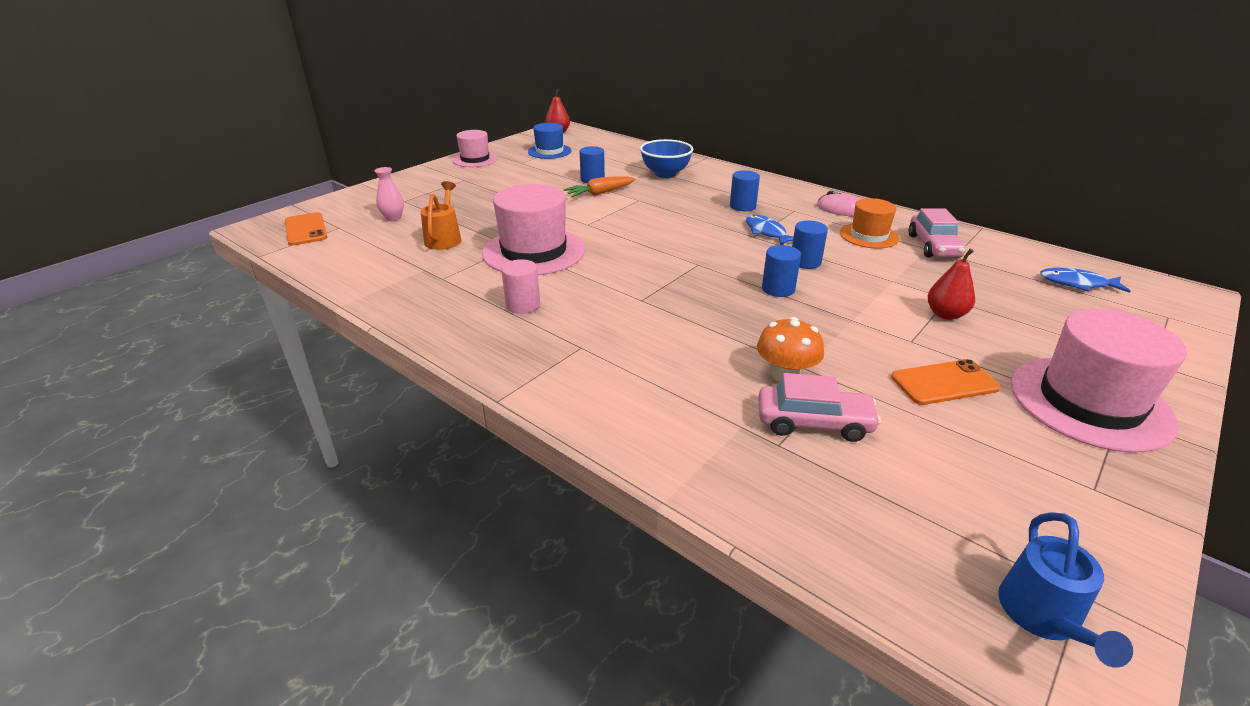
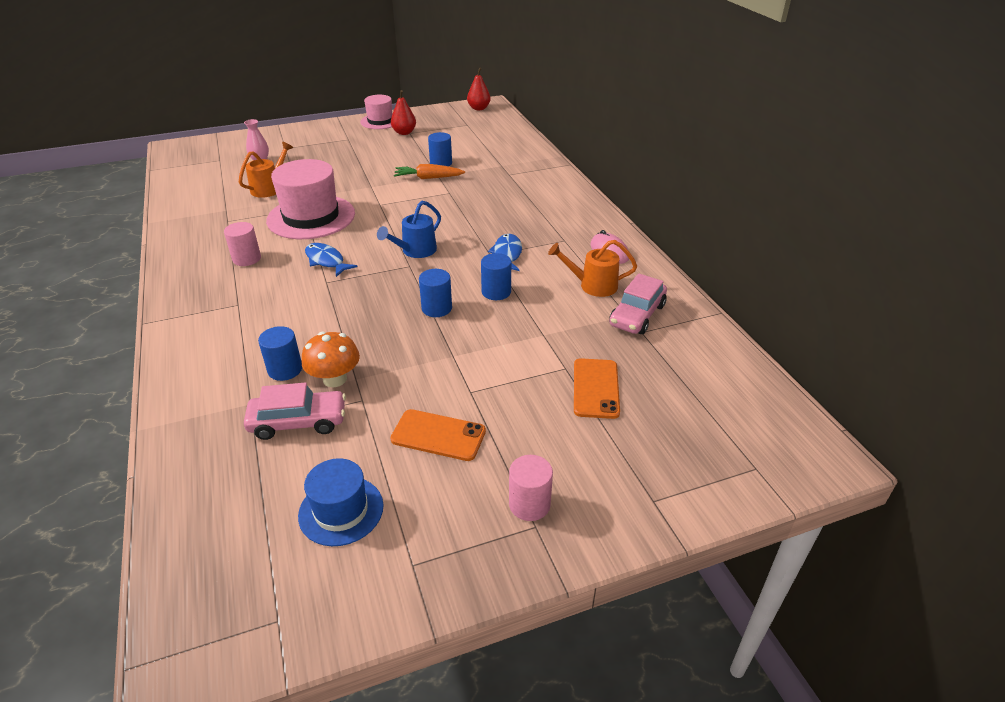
camera: 30 degrees right, 5 degrees up
orange phone [285,212,327,245] -> orange phone moved to [574,358,620,419]
blue hat [528,123,572,159] -> blue hat moved to [298,458,383,546]
blue bowl [640,139,693,178] -> none
blue cylinder [730,170,760,211] -> blue cylinder moved to [258,326,302,381]
pink car [758,373,881,442] -> pink car turned 45 degrees counterclockwise [244,383,346,440]
orange hat [840,198,899,248] -> orange watering can [548,240,637,297]
red pear [928,248,975,320] -> red pear moved to [391,90,416,135]
blue watering can [998,512,1133,668] -> blue watering can moved to [377,201,441,258]
pink hat [1011,309,1187,452] -> pink cylinder [509,455,553,521]
blue fish [1040,267,1130,293] -> blue fish moved to [305,243,357,277]

